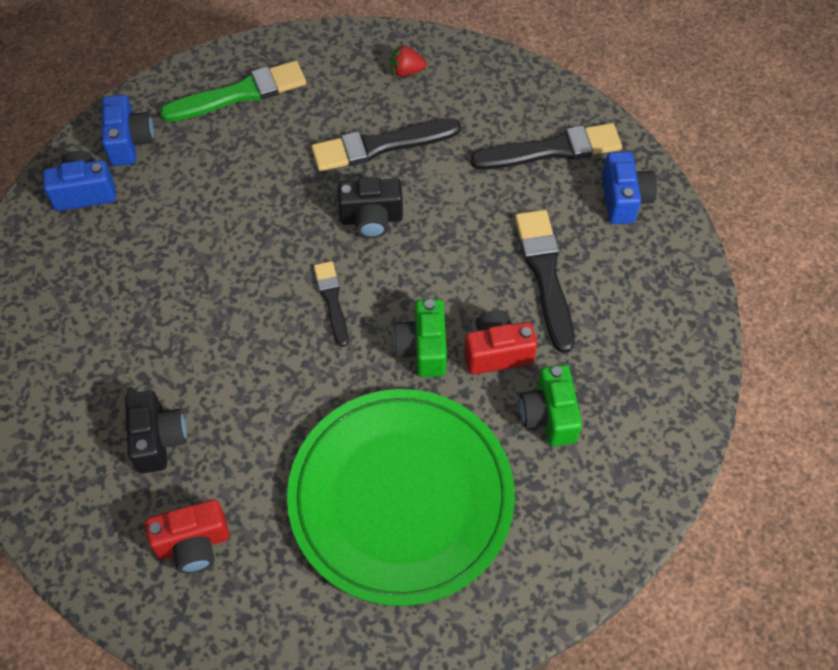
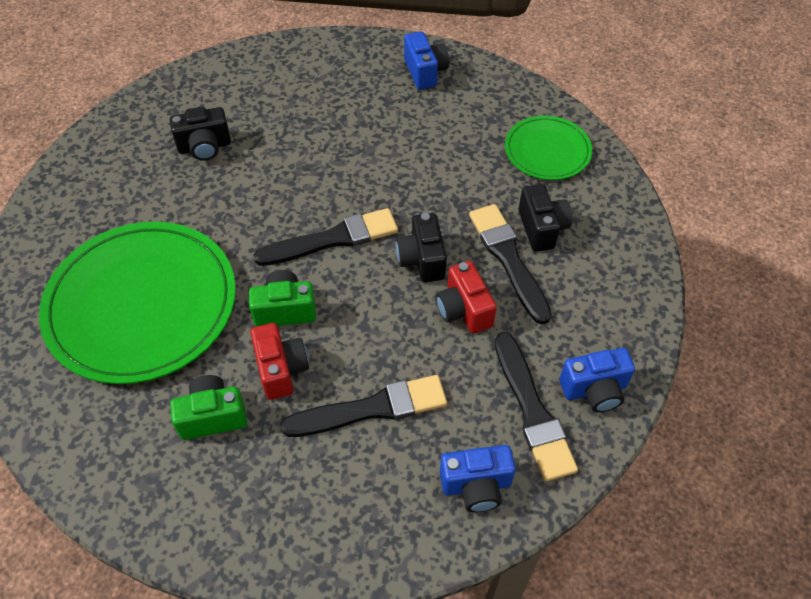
camera: 85 degrees right, 5 degrees down
blue camera [102,95,154,166] -> blue camera moved to [559,348,635,412]
red camera [145,499,229,573] -> red camera moved to [436,261,497,334]
green brush [160,61,306,122] -> green plate [505,116,592,180]
black brush [314,261,349,347] -> black brush [253,208,398,266], size x1.69
red strawberry [391,44,427,77] -> none
none -> black camera [519,184,572,252]

